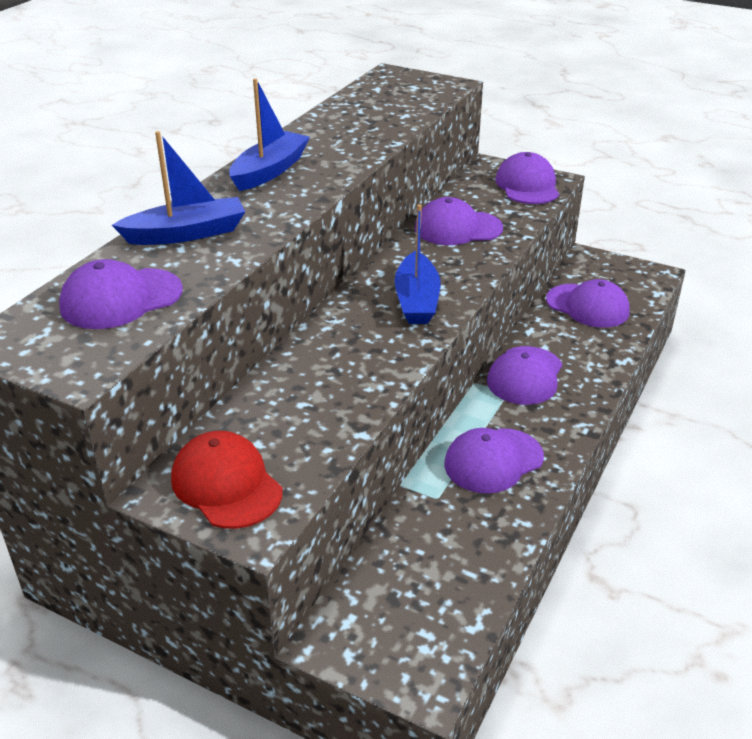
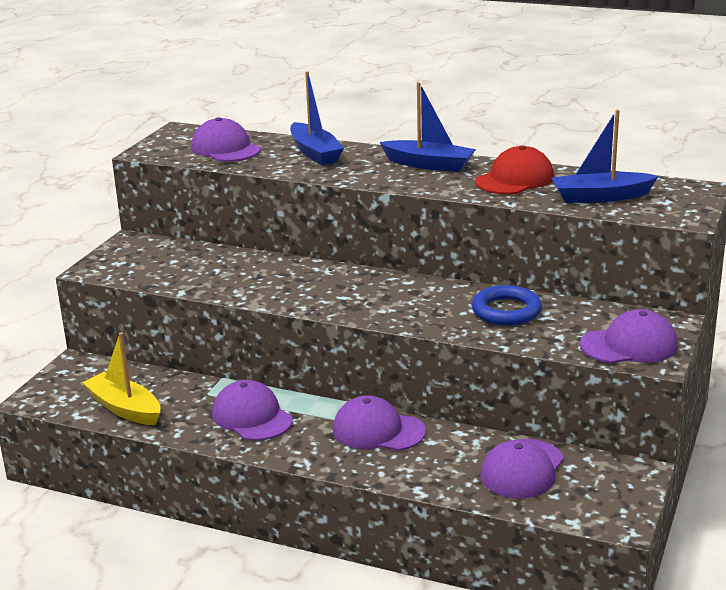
camera: 85 degrees right, 10 degrees down
red cap [171,431,283,529] -> red cap moved to [475,145,554,194]
blue boat [395,204,440,324] -> blue boat moved to [551,109,659,203]
purple cap [415,197,503,245] -> blue ring [472,285,542,326]
none -> yellow boat [82,332,160,425]

